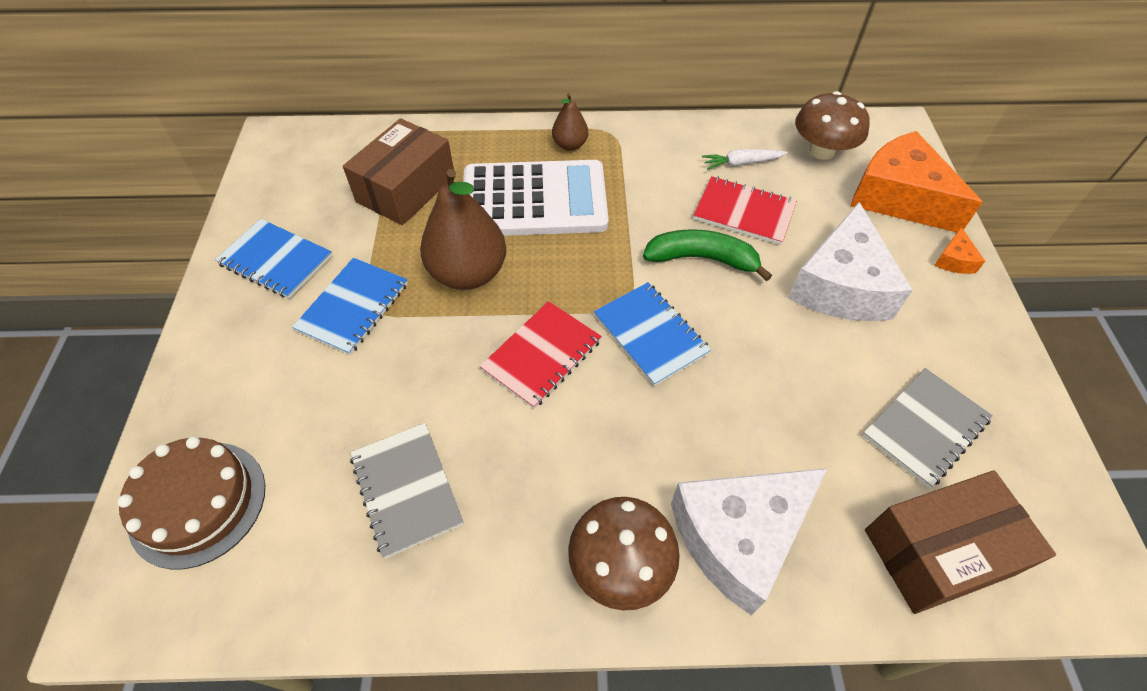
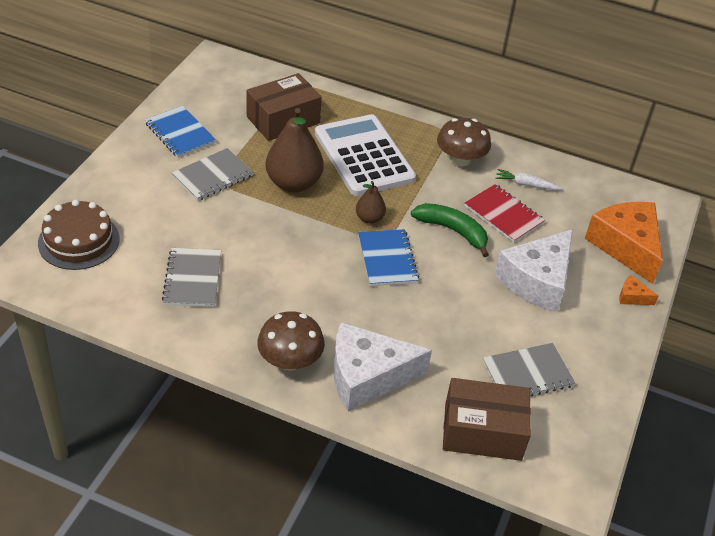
camera: 20 degrees right, 10 degrees down
blue notebook [292,258,408,355] -> grey notebook [172,148,253,201]
white calculator [463,160,609,236] -> white calculator turned 135 degrees counterclockwise [315,114,416,196]
red notebook [480,301,602,409] -> none
brown pear [552,93,588,151] -> brown pear moved to [356,181,386,224]
brown mushroom [795,91,870,160] -> brown mushroom moved to [437,118,491,166]
orange cheese [934,227,985,274] -> orange cheese turned 75 degrees clockwise [619,275,658,305]

